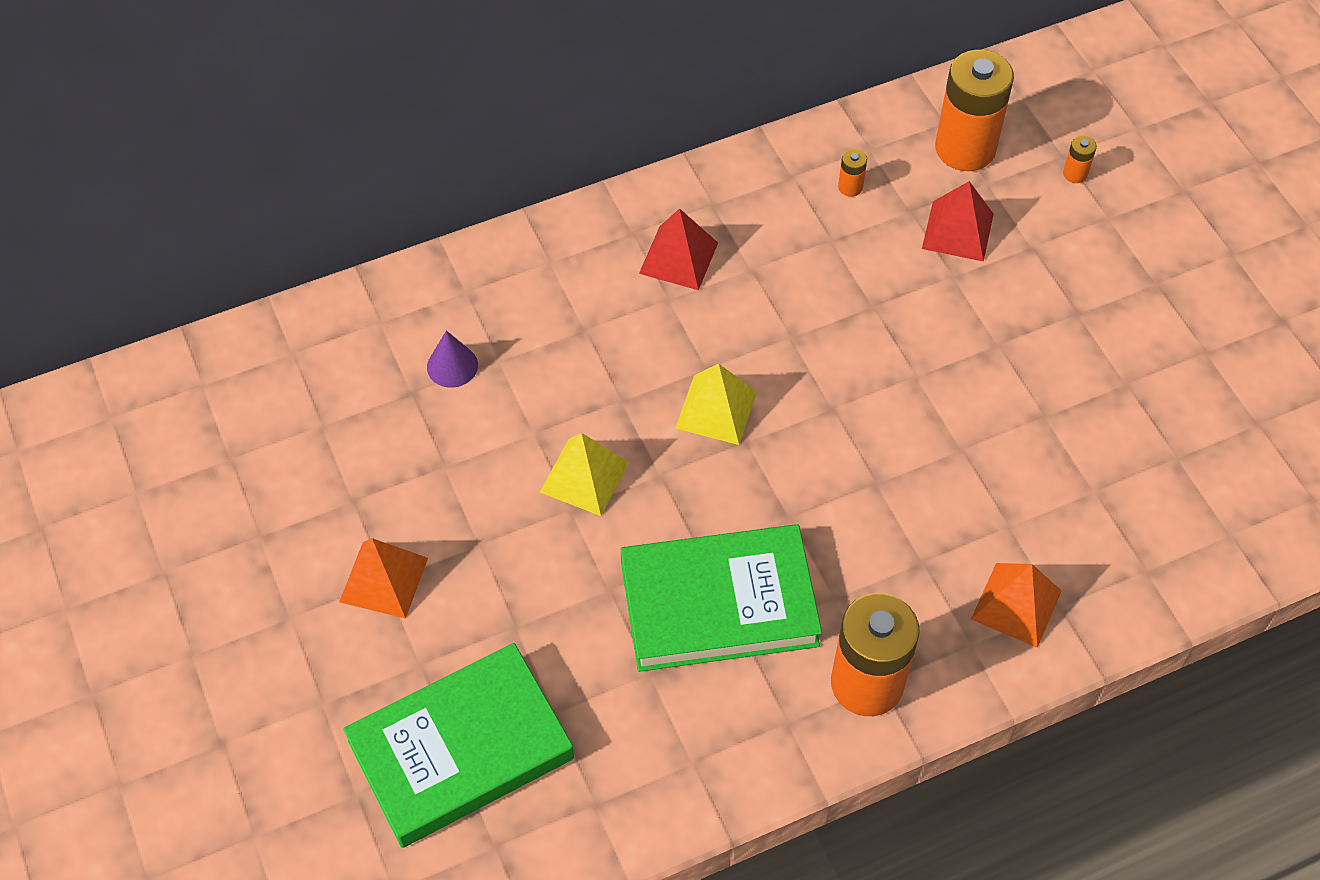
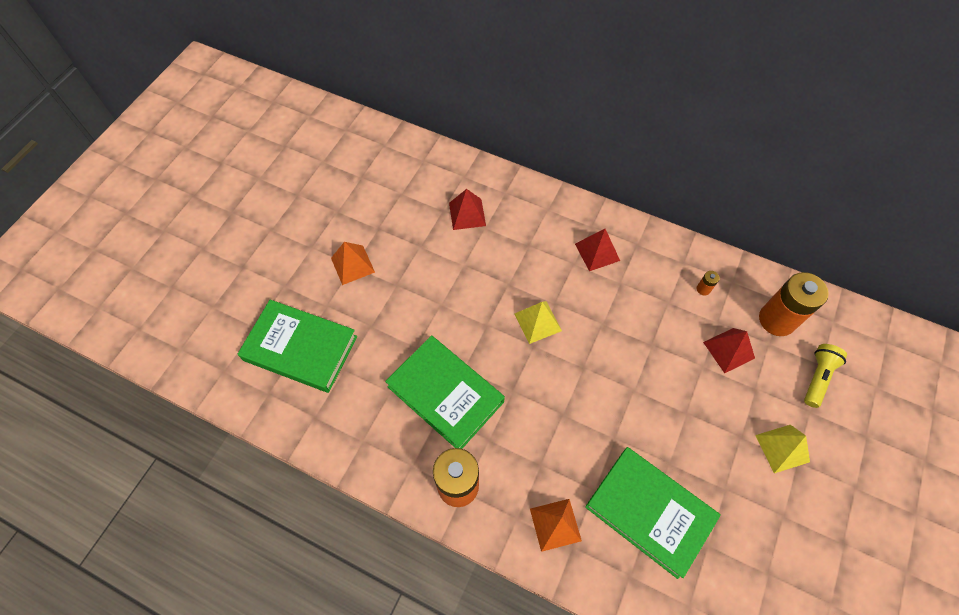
camera: 50 degrees right, 5 degrees up
purple cone [427,330,478,388] -> red pyramid [449,189,486,230]
yellow pyramid [540,433,629,516] -> yellow pyramid moved to [755,425,810,473]
orange battery [1063,136,1097,183] -> yellow flashlight [804,344,847,408]
none -> green book [585,447,721,579]

